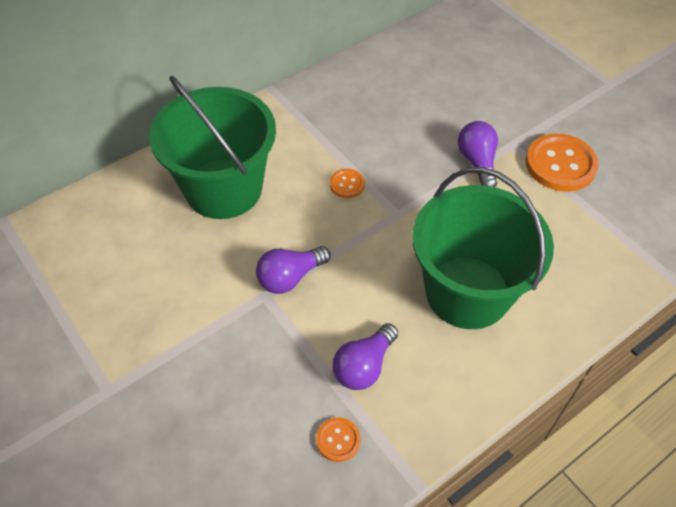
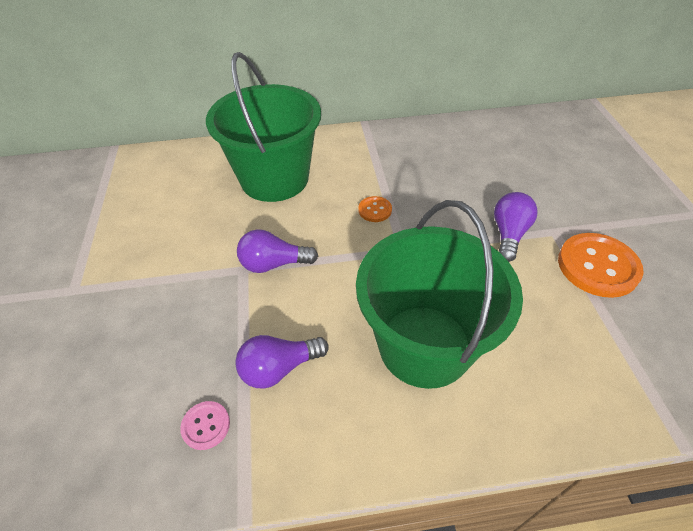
camera: 30 degrees right, 5 degrees down
orange button [316,417,361,462] -> pink button [180,401,230,450]

